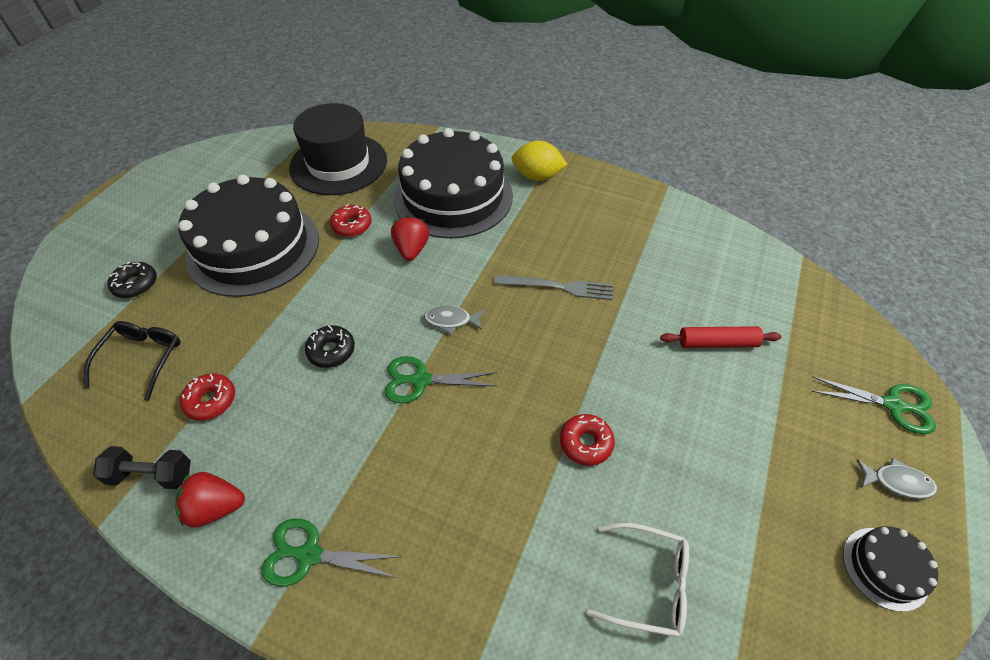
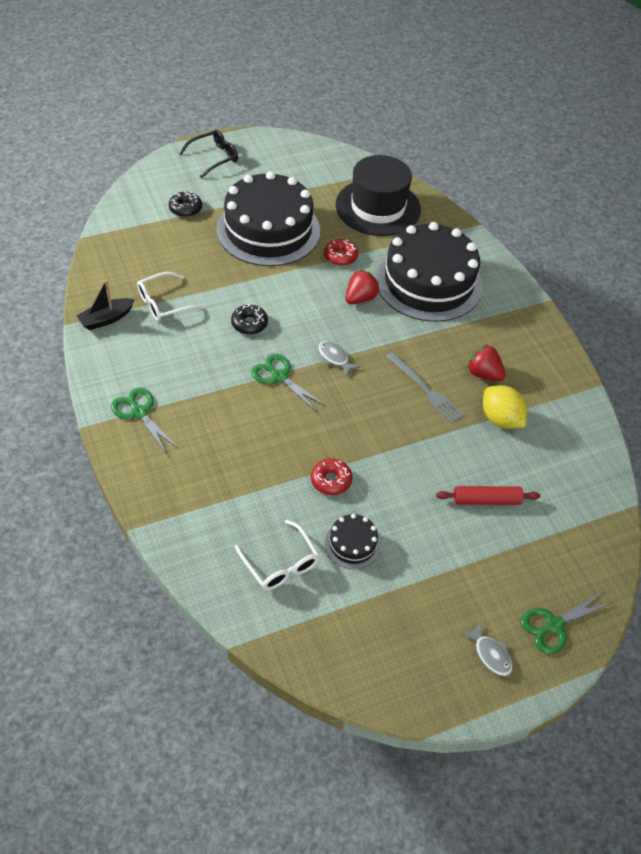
camera: 40 degrees right, 0 degrees up
black glasses [84,321,181,401] -> black glasses moved to [179,130,238,178]
black dumbbell [93,446,191,489] -> black boat [77,280,135,330]
red strawberry [175,472,245,528] -> red strawberry moved to [467,344,506,381]
red donut [180,373,235,421] -> white glasses [137,272,204,321]
yellow lemon [512,141,567,181] -> yellow lemon moved to [483,385,527,429]
red rolling pin [660,326,782,348] -> red rolling pin turned 45 degrees counterclockwise [436,486,540,505]
green scissors [811,376,936,434] -> green scissors turned 90 degrees clockwise [521,591,613,654]
black cake [843,526,938,612] -> black cake moved to [325,514,381,569]

